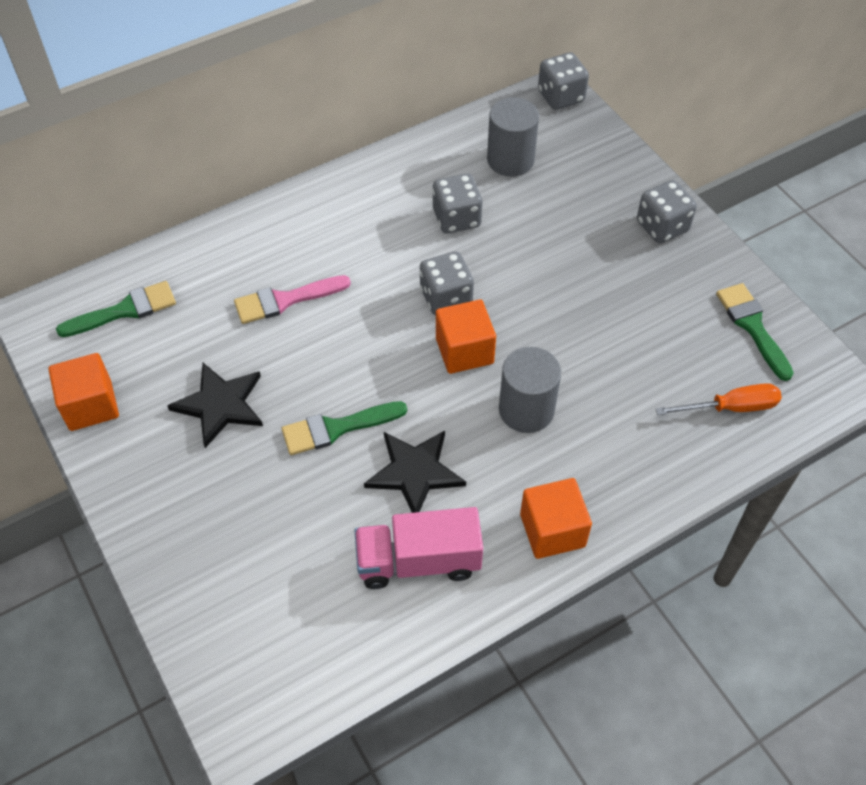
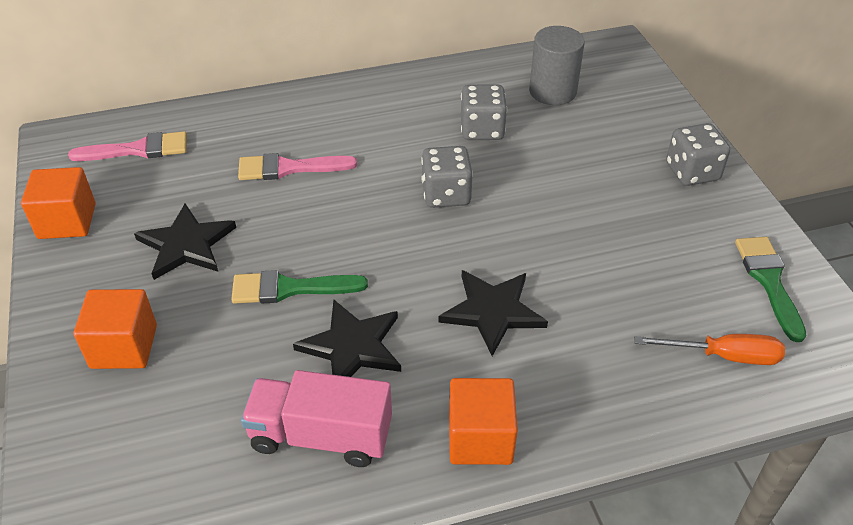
camera: 15 degrees right, 10 degrees down
green brush [56,281,176,337] -> pink brush [68,131,187,161]
orange cube [436,300,496,374] -> orange cube moved to [74,289,157,369]
grey cylinder [499,347,561,433] -> black star [439,270,548,356]
grey dice [538,52,589,110] -> none

